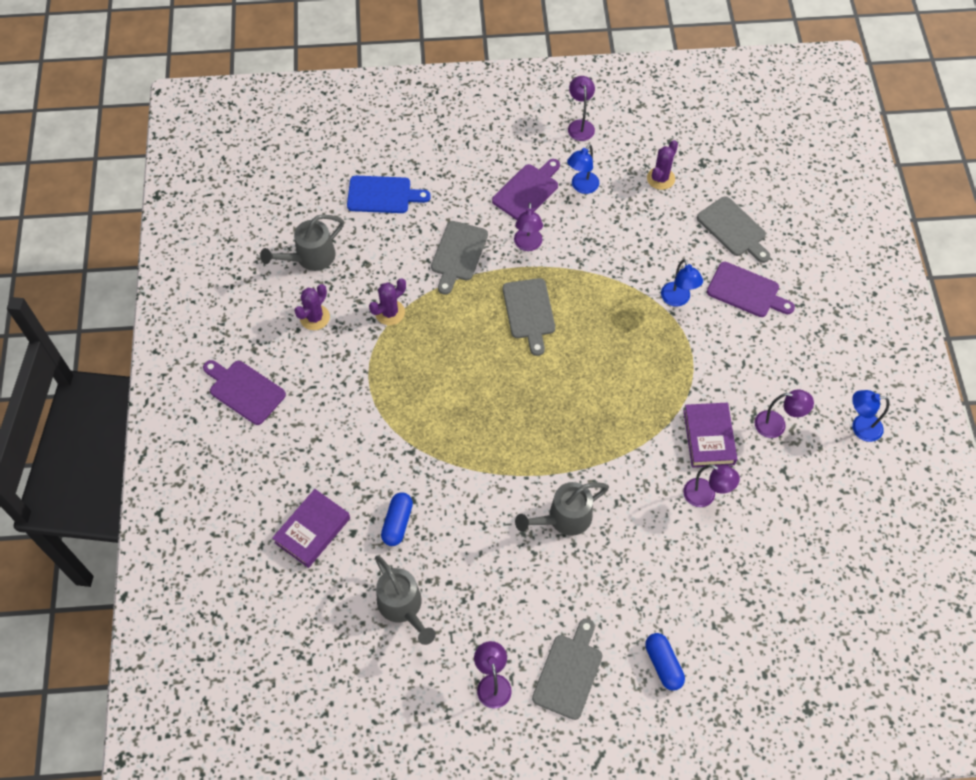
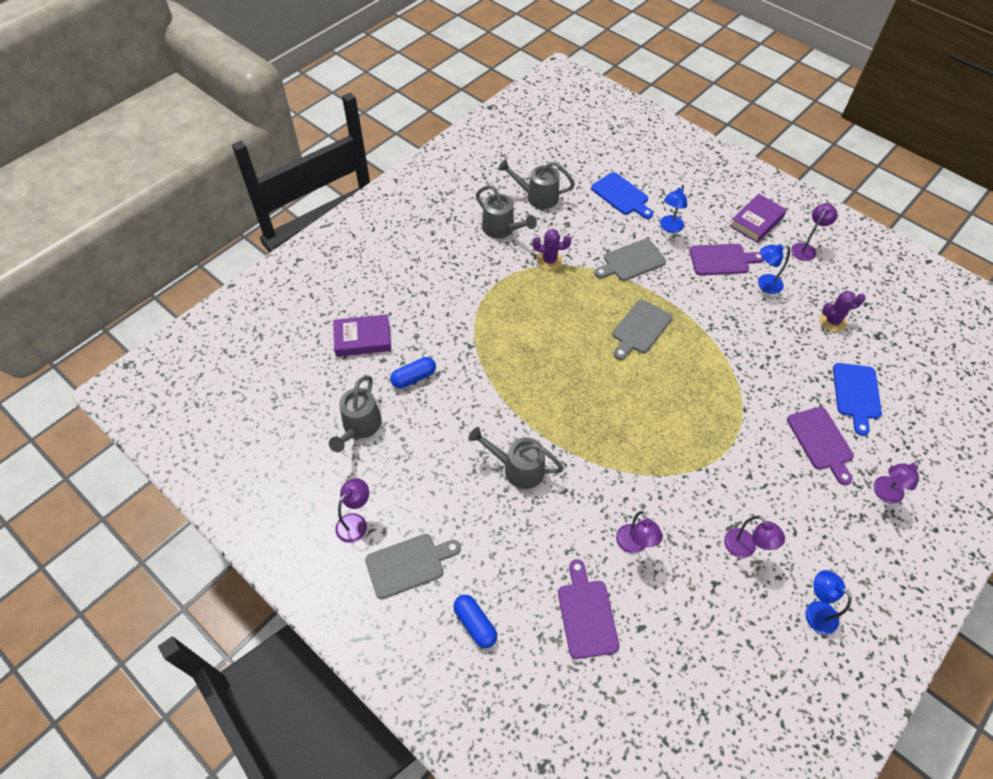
camera: 45 degrees right, 5 degrees down
purple cutting board [203,360,286,425] -> purple cutting board moved to [558,559,620,659]
purple cactus [294,284,330,330] -> grey watering can [476,185,537,238]
purple lamp [514,203,543,251] -> purple lamp moved to [873,460,921,504]
blue capsule [645,633,685,691] -> blue capsule turned 60 degrees counterclockwise [453,595,497,648]
blue lamp [661,259,703,307] -> blue lamp moved to [660,185,687,233]
purple book [684,403,737,468] -> purple book moved to [730,194,787,243]
grey cutting board [697,196,770,263] -> blue cutting board [833,363,882,436]

